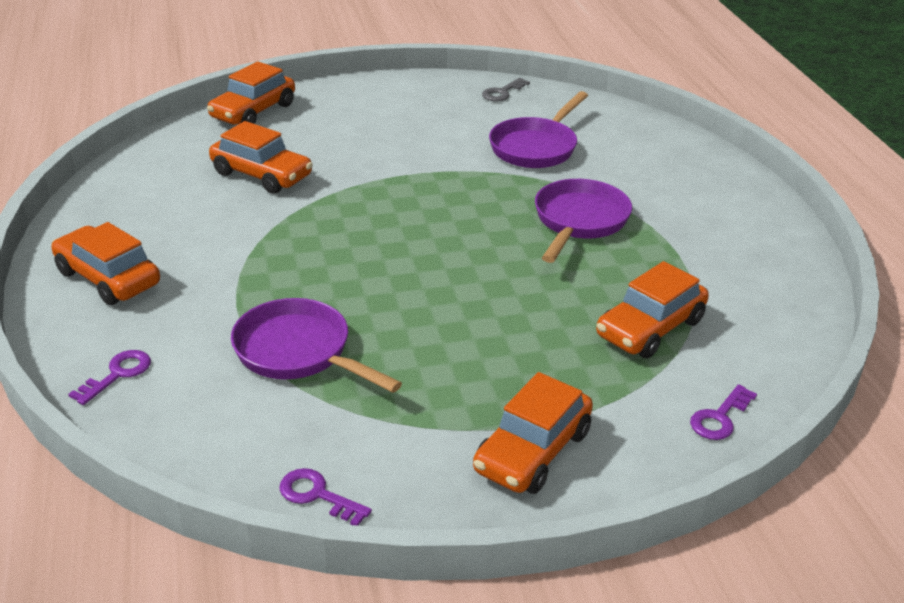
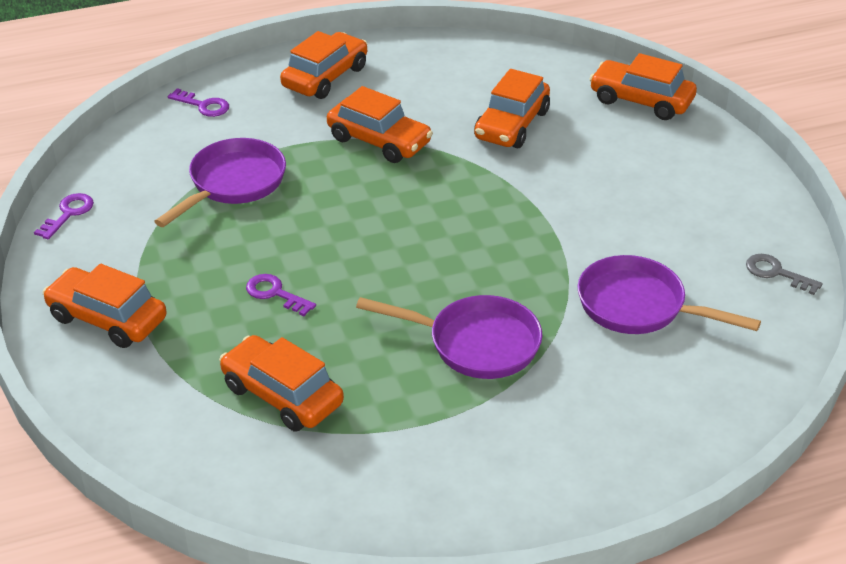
camera: 85 degrees right, 5 degrees up
purple key [690,384,757,440] -> purple key moved to [246,274,316,316]
none -> orange car [327,86,433,163]

